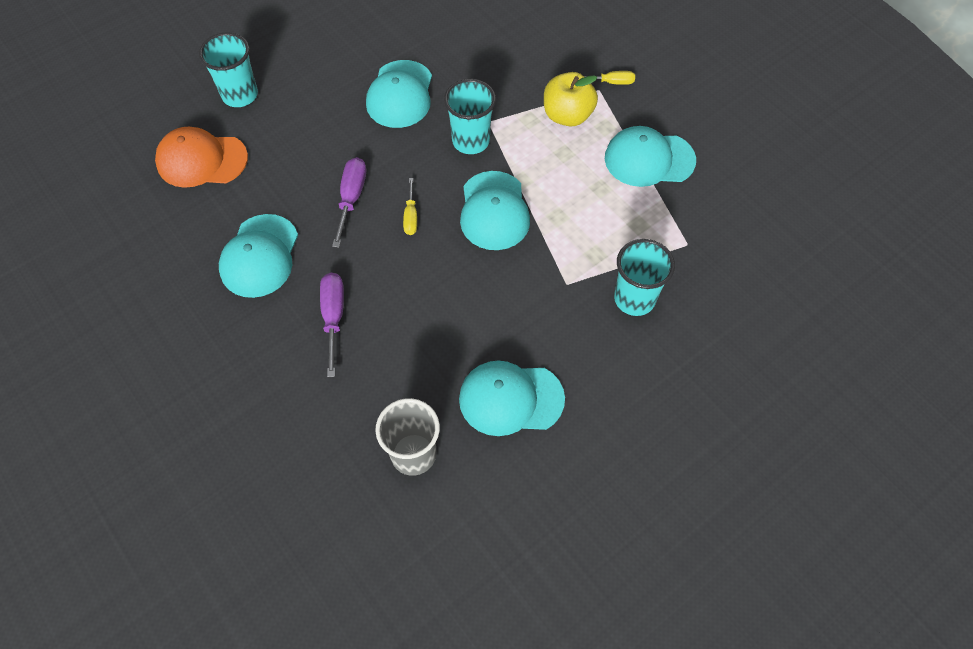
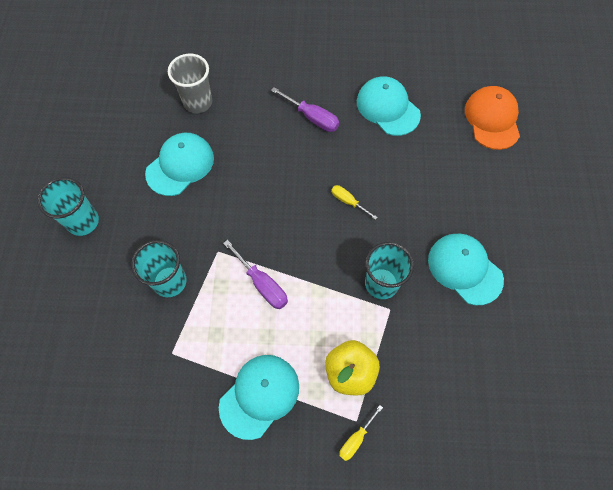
camera: 130 degrees right, 5 degrees up
orange cap [155,127,248,188] -> orange cap turned 45 degrees counterclockwise [465,86,520,150]
turquoise cup [199,32,258,107] -> turquoise cup moved to [37,177,99,236]
purple screwdriver [332,157,366,248] -> purple screwdriver moved to [223,240,288,309]
turquoise cap [460,171,530,250] -> none

